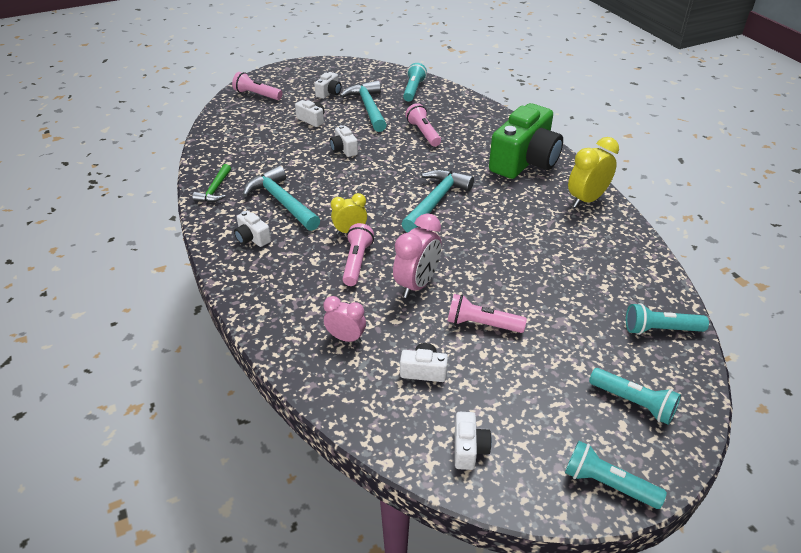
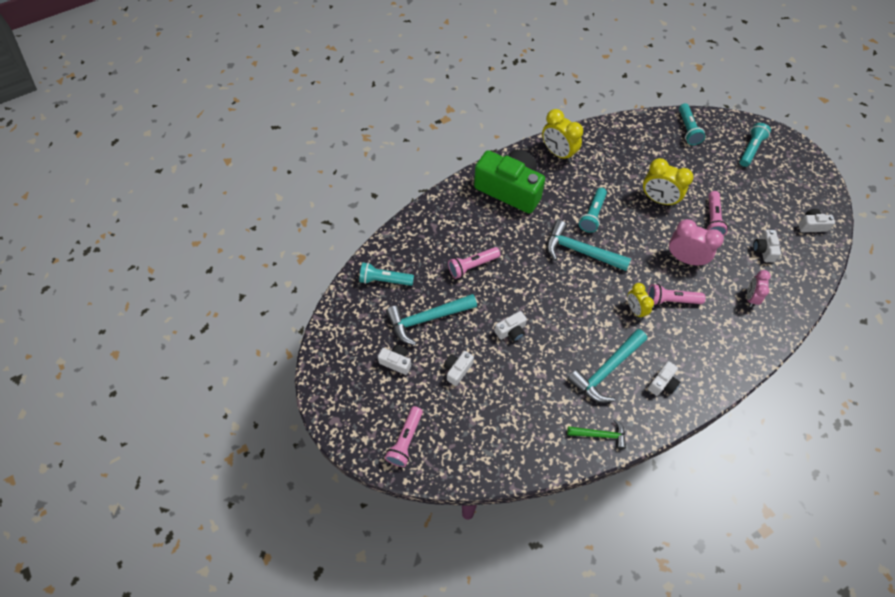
camera: 95 degrees left, 20 degrees up
turquoise flashlight [565,441,667,509] -> turquoise flashlight moved to [579,188,607,233]
none -> yellow clock [643,158,694,207]

